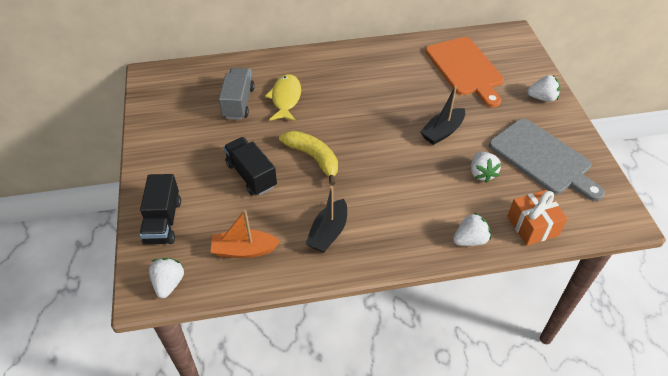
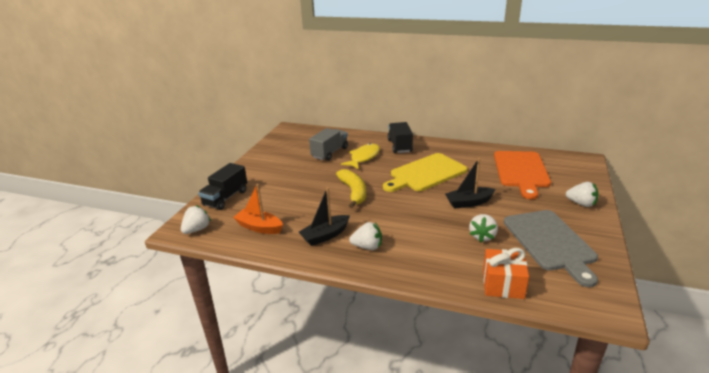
camera: 30 degrees right, 20 degrees down
black truck [224,137,277,196] -> black truck moved to [387,122,413,153]
white strawberry [453,212,491,246] -> white strawberry moved to [349,222,382,250]
none -> yellow cutting board [383,153,468,192]

